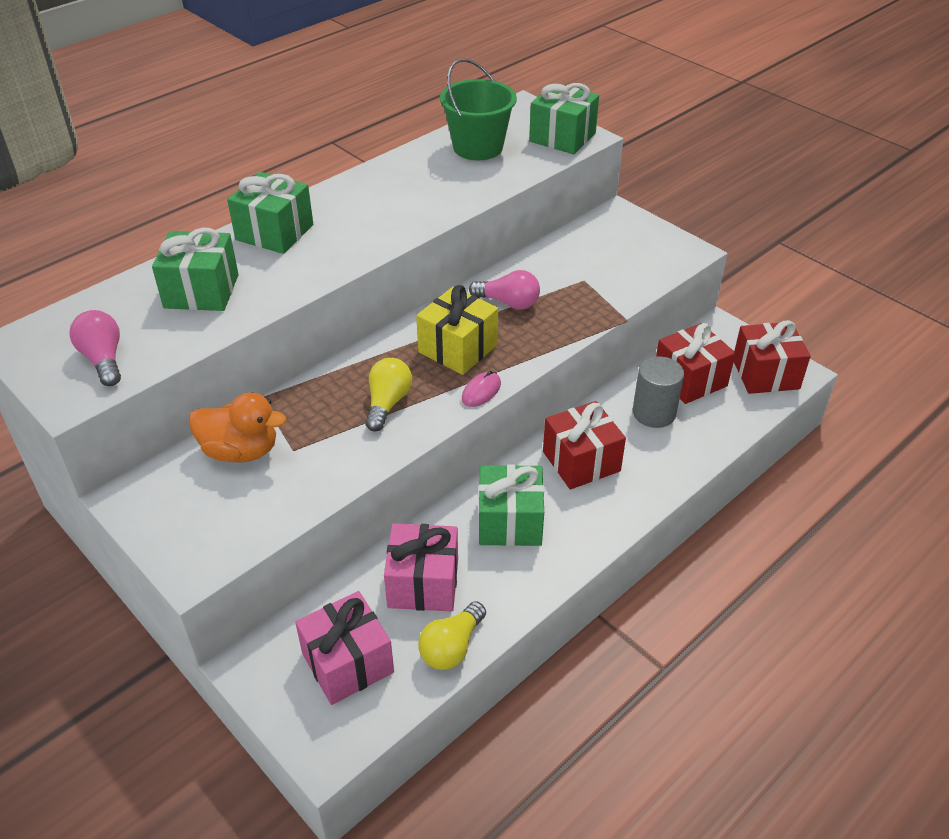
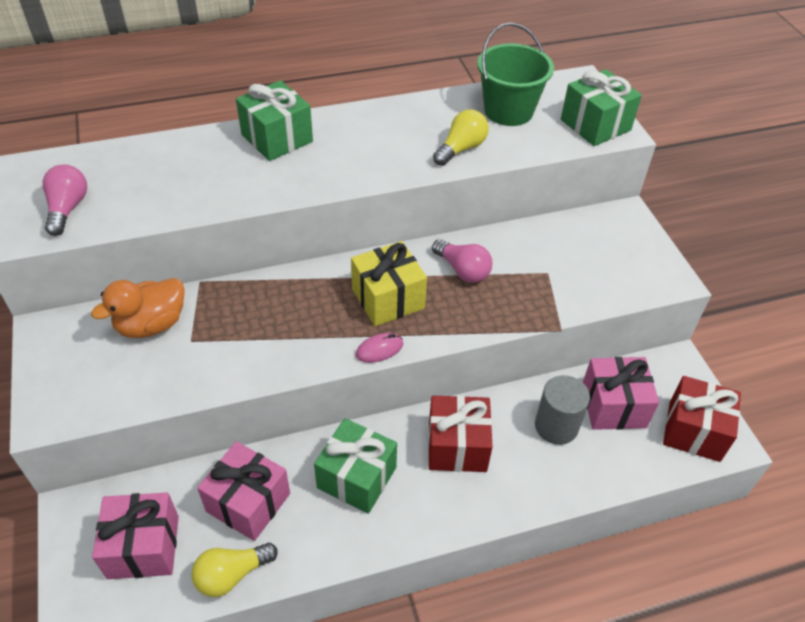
camera: 25 degrees right, 5 degrees up
green gift [152,228,239,311] -> none
orange duck [189,393,287,463] -> orange duck turned 105 degrees clockwise [91,278,185,338]
yellow light bulb [365,358,412,432] -> yellow light bulb moved to [433,109,489,166]
red gift [656,323,736,404] -> pink gift [583,357,659,430]

